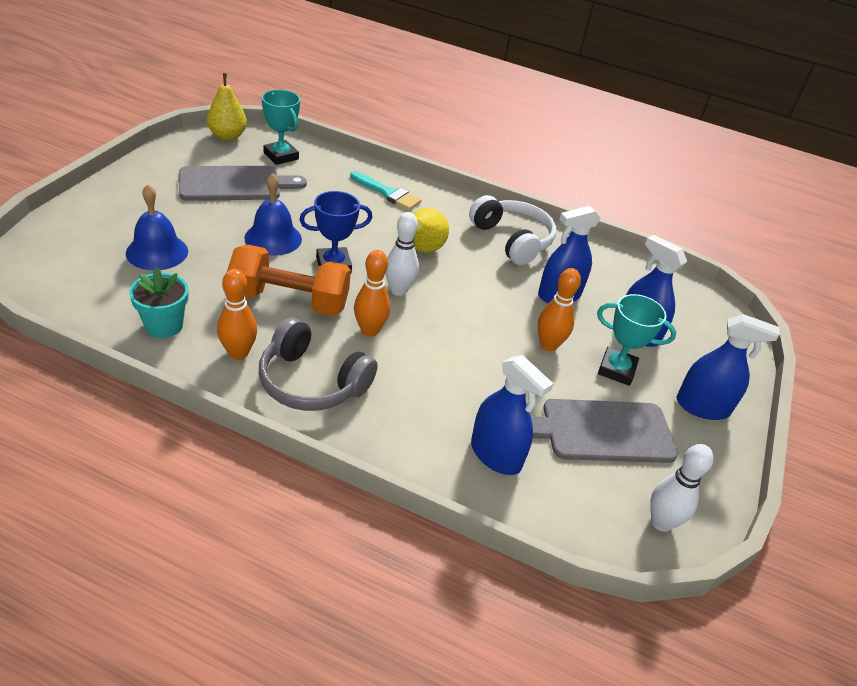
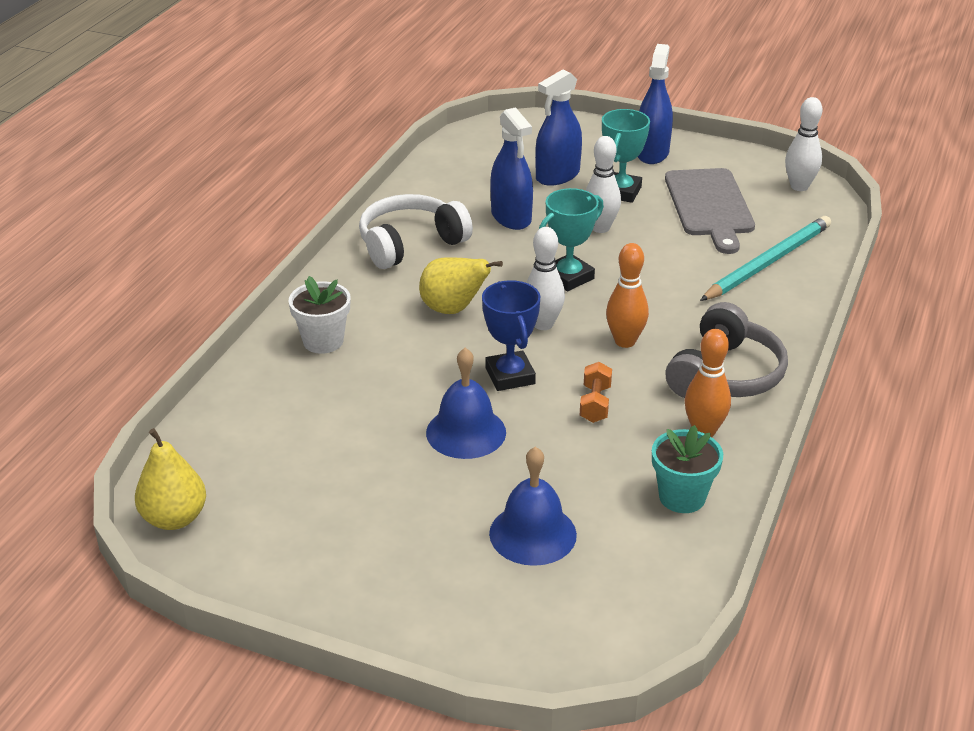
camera: 85 degrees left, 5 degrees down
grey cutting board [179,166,307,201] -> none
orange dumbbell [227,245,351,316] -> orange dumbbell [580,362,612,423], size x0.46
turquoise trophy [262,89,300,165] -> turquoise trophy moved to [539,188,604,291]
turquoise brush [350,171,422,210] -> white flower pot [288,276,351,354]
blue spray bottle [471,355,553,475] -> turquoise pencil [700,216,831,301]
orange bowling pin [538,268,581,351] -> white bowling pin [585,136,621,233]

